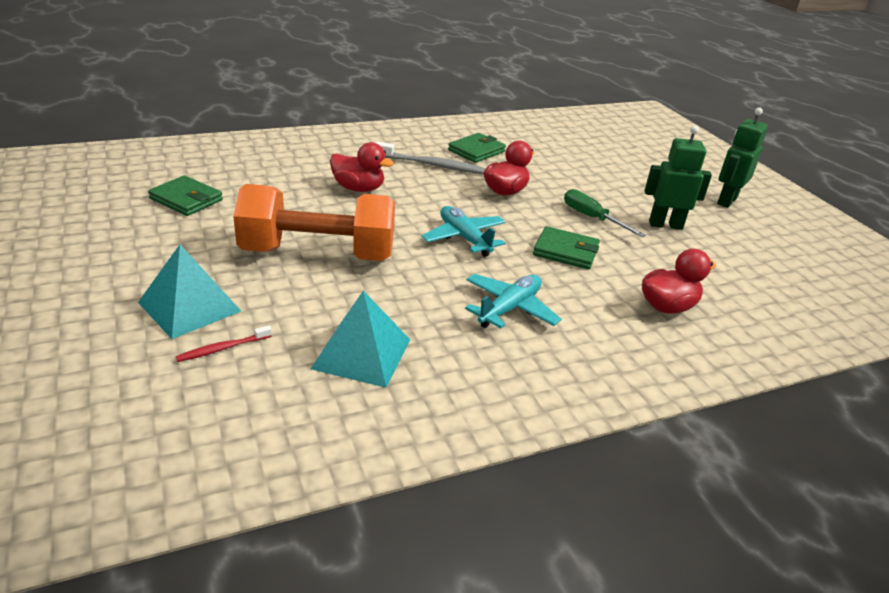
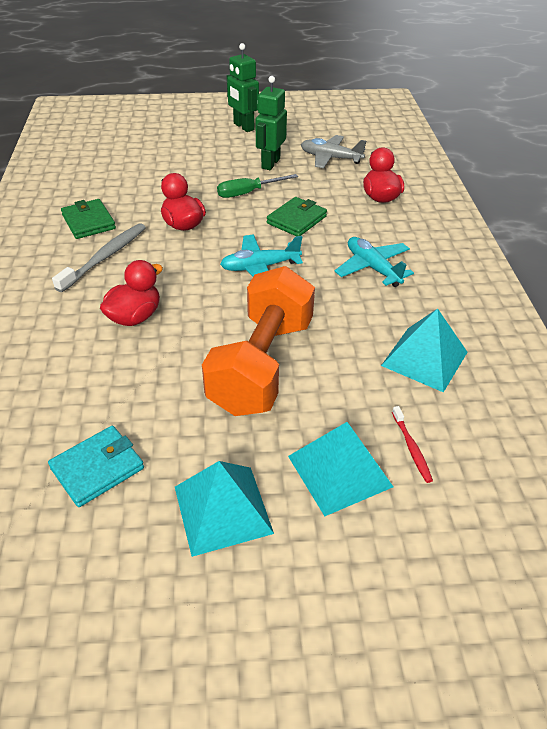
camera: 70 degrees left, 10 degrees up
green wallet [148,175,223,216] -> turquoise wallet [48,426,144,507]
none -> turquoise pyramid [175,461,274,557]
none -> grey plane [301,135,366,168]

